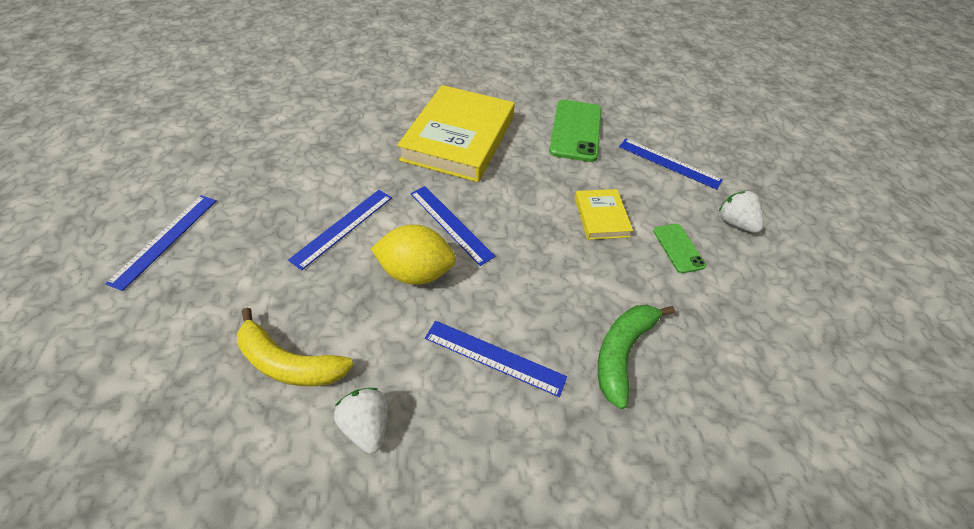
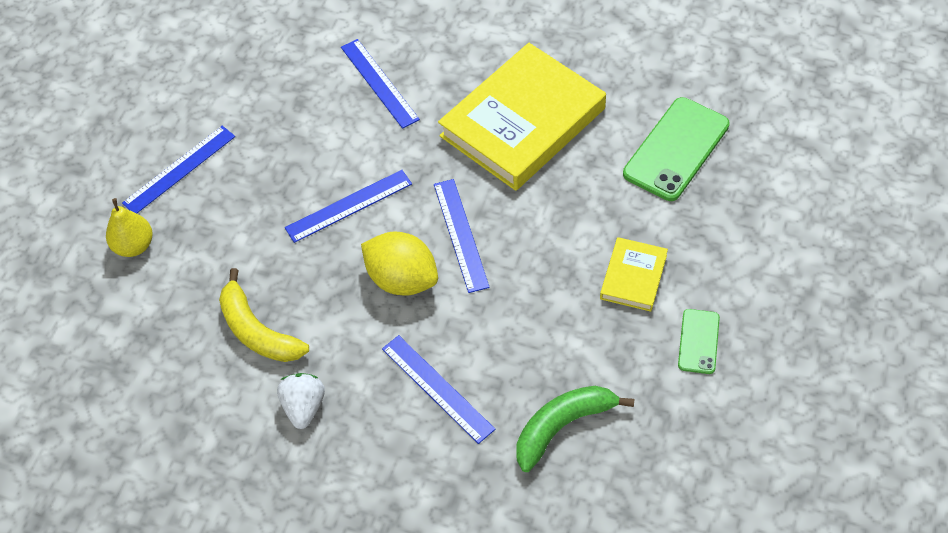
camera: 30 degrees right, 5 degrees up
blue ruler [619,139,723,190] -> blue ruler moved to [341,39,420,129]
white strawberry [719,191,764,233] -> none
none -> yellow pear [106,198,153,257]

